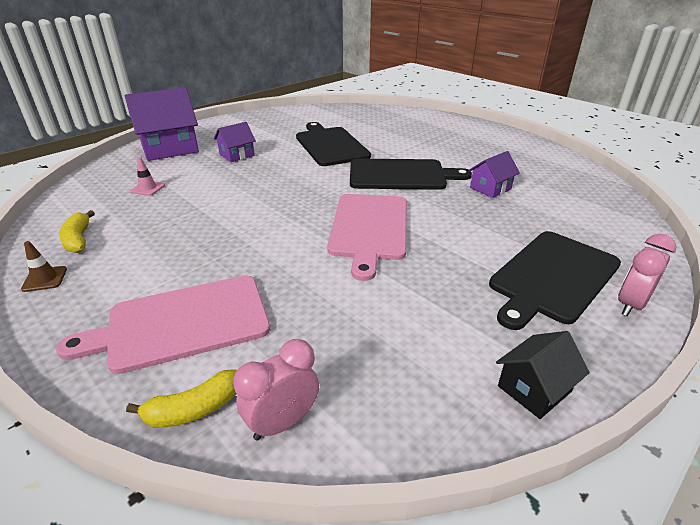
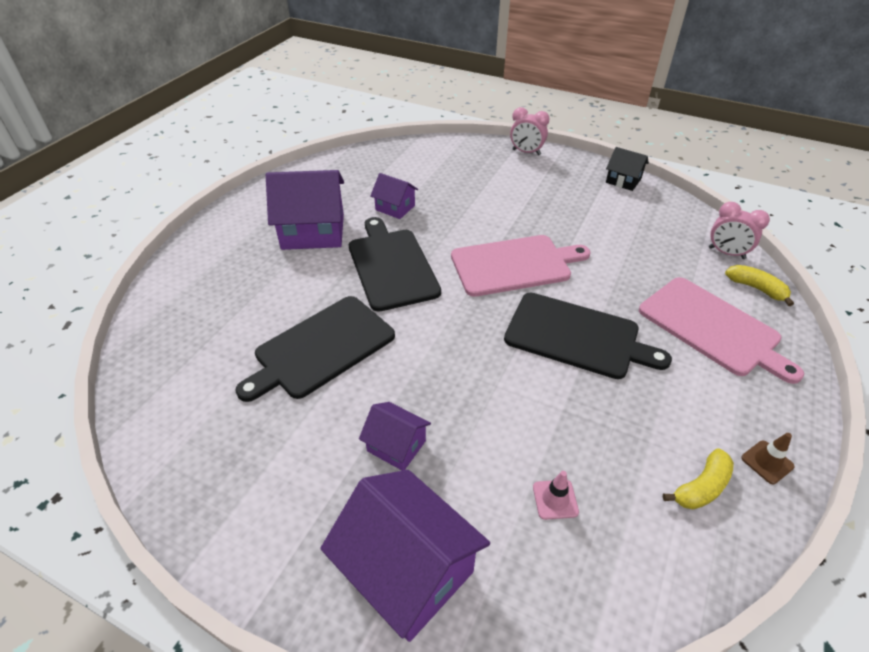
camera: 110 degrees left, 10 degrees up
black cutting board [489,231,621,330] -> black cutting board moved to [504,293,672,379]
none -> purple house [266,170,344,250]

